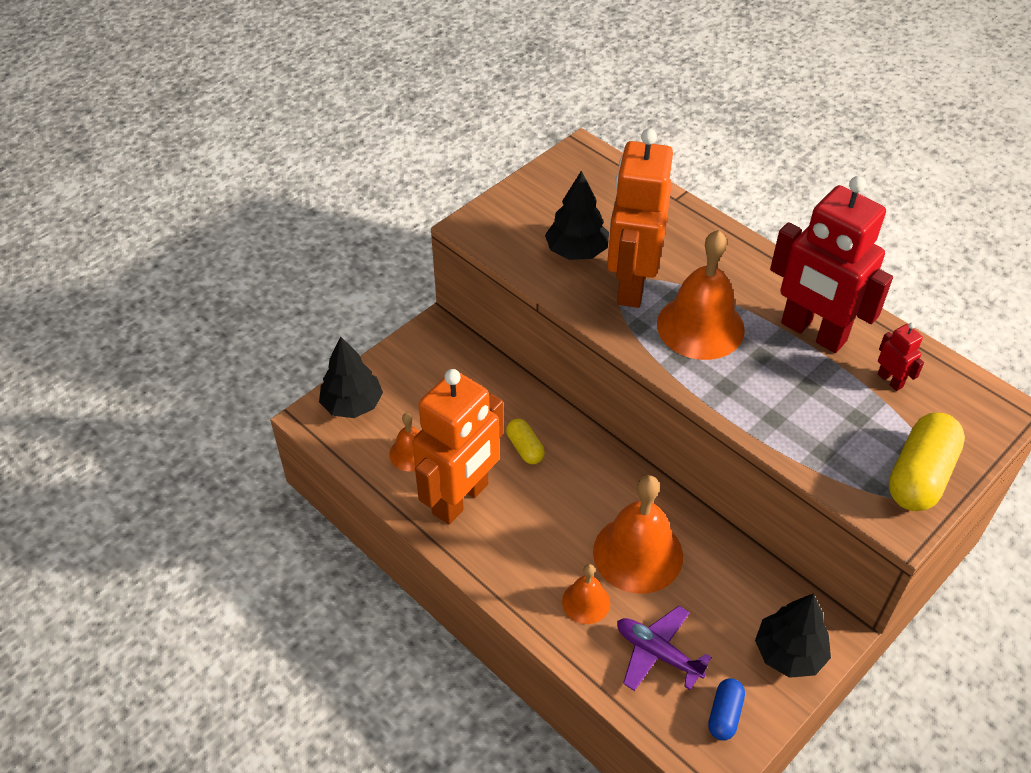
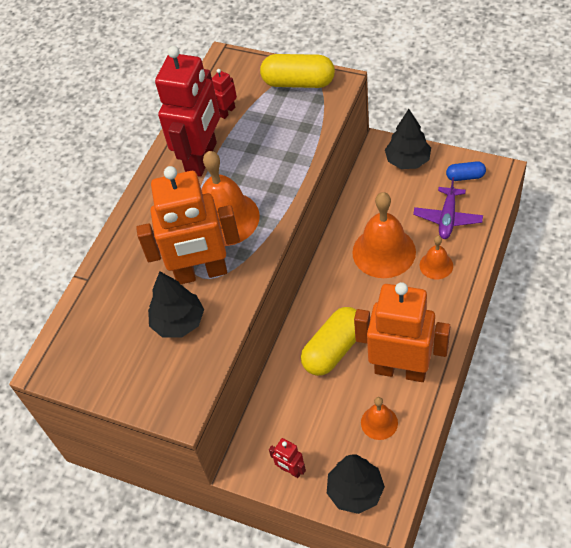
camera: 105 degrees left, 5 degrees up
yellow capsule [506,419,545,464] -> yellow capsule [301,307,356,376], size x1.86
none -> red robot [269,438,306,478]

